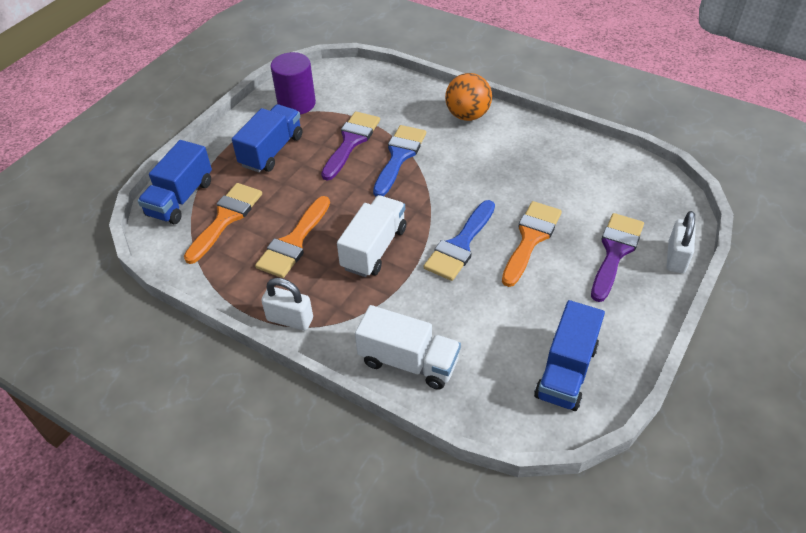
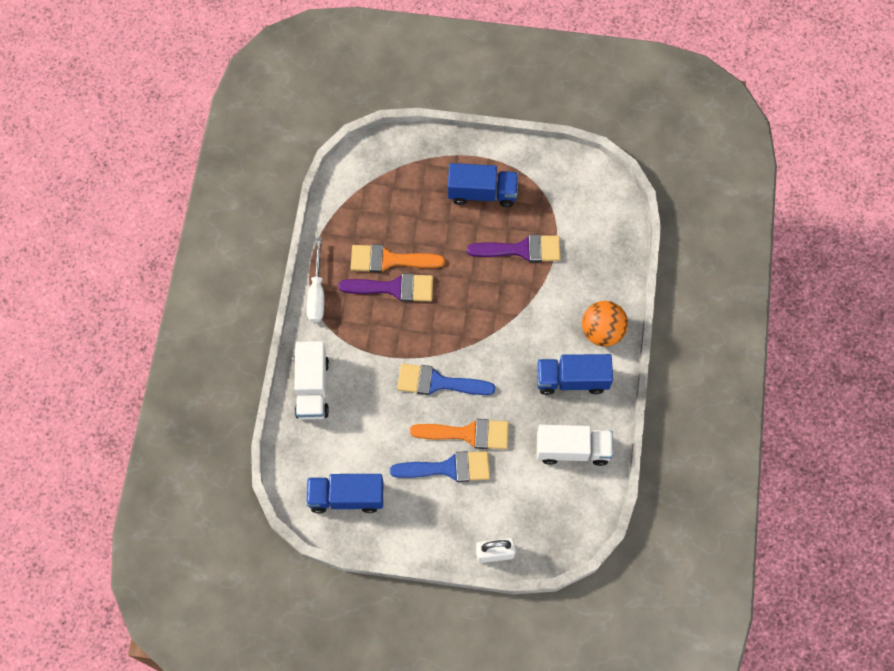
camera: 65 degrees right, 20 degrees up
blue truck [138,140,212,224] -> blue truck moved to [537,354,613,395]
orange brush [184,183,262,264] -> none
white padlock [261,278,313,330] -> white screwdriver [307,238,324,323]
purple cylinder [270,52,316,115] -> none
white truck [337,195,407,277] -> white truck moved to [537,425,613,466]
blue brush [373,125,426,196] -> blue brush moved to [390,451,490,482]
purple brush [591,213,644,302] -> purple brush moved to [338,273,433,302]

